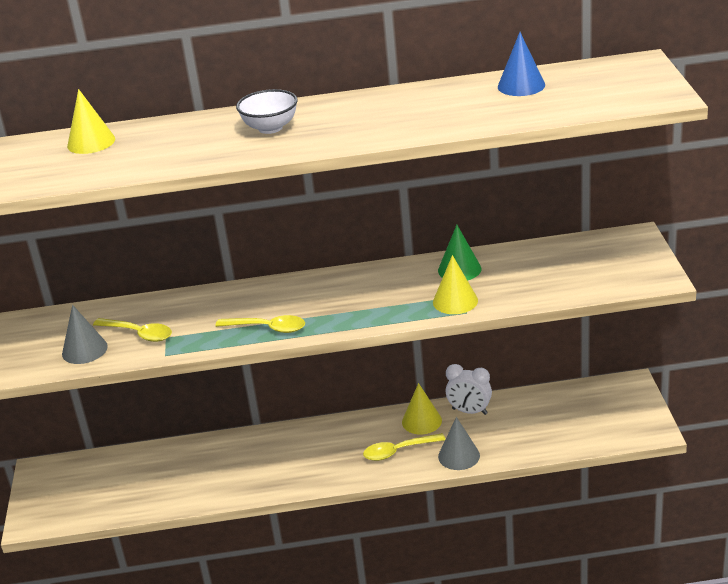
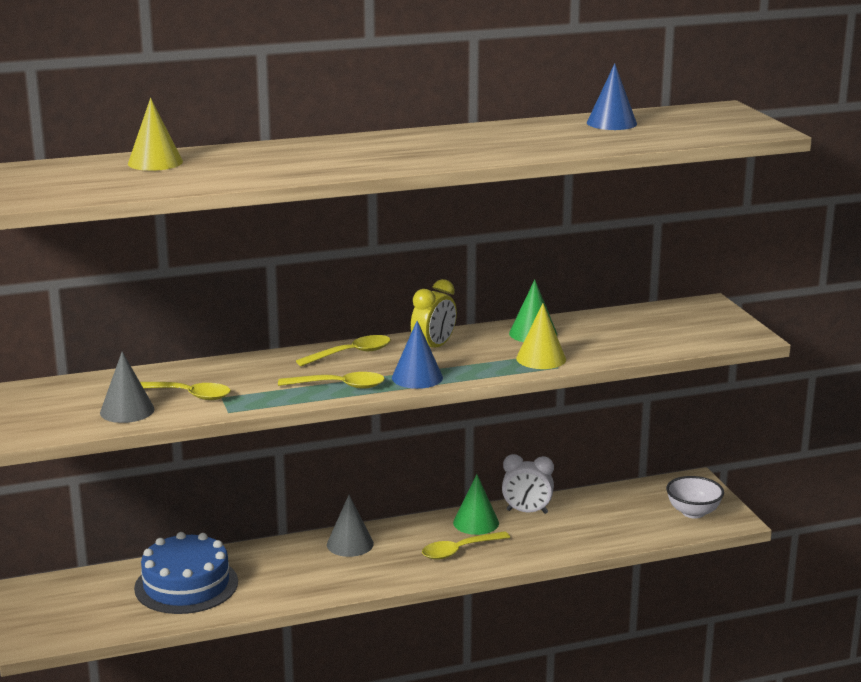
camera: 15 degrees left, 10 degrees down
white bowl [236,89,298,134] -> white bowl moved to [666,476,724,518]
yellow cone [402,383,442,434] -> green cone [453,474,499,535]
grey cone [438,417,480,470] -> grey cone moved to [327,495,374,557]
none -> blue cake [134,532,238,614]
none -> yellow spoon [296,335,391,366]
none -> blue cone [392,321,443,389]
none -> yellow clock [411,279,457,348]

